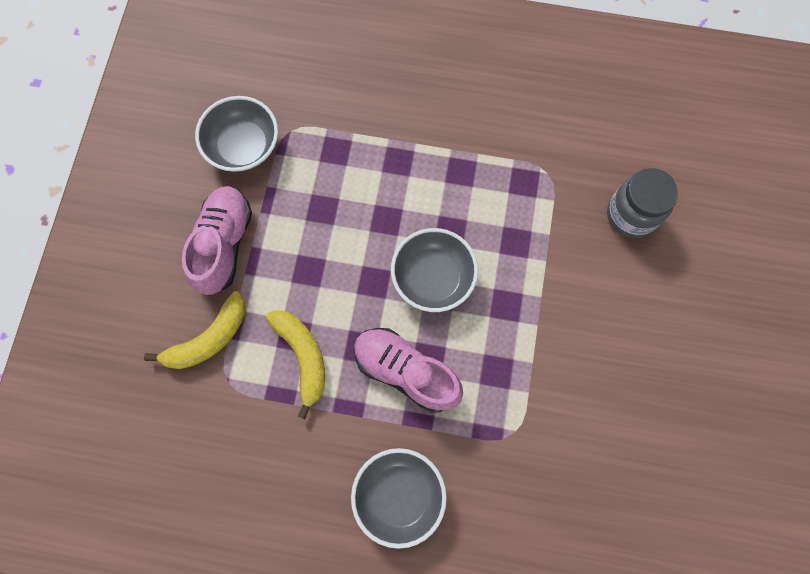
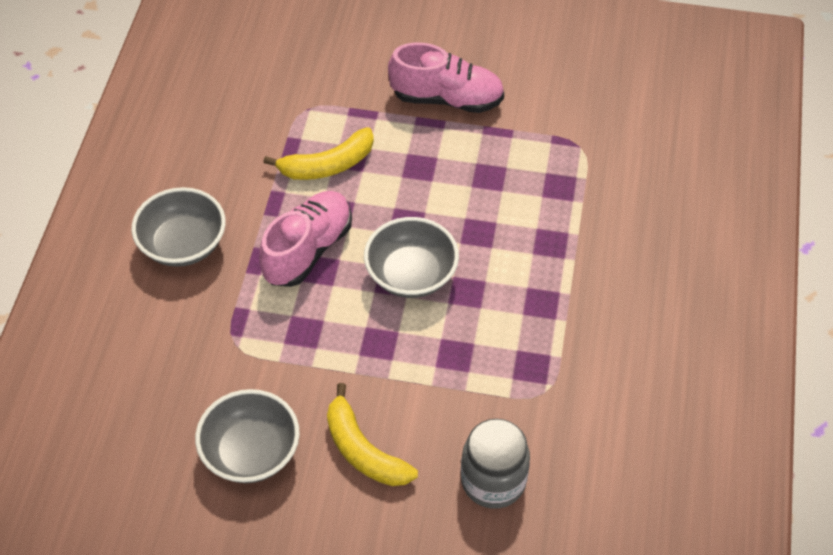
camera: 90 degrees right, 20 degrees down
yellow banana [144,291,245,369] -> yellow banana moved to [327,383,418,486]
grey bowl [195,96,278,172] -> grey bowl moved to [195,389,300,483]

